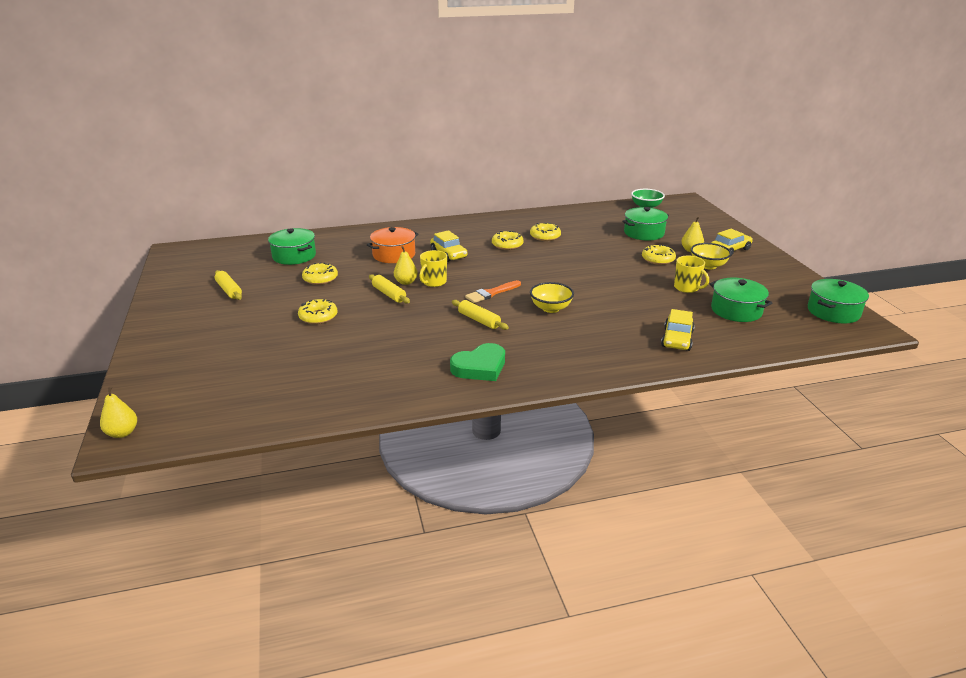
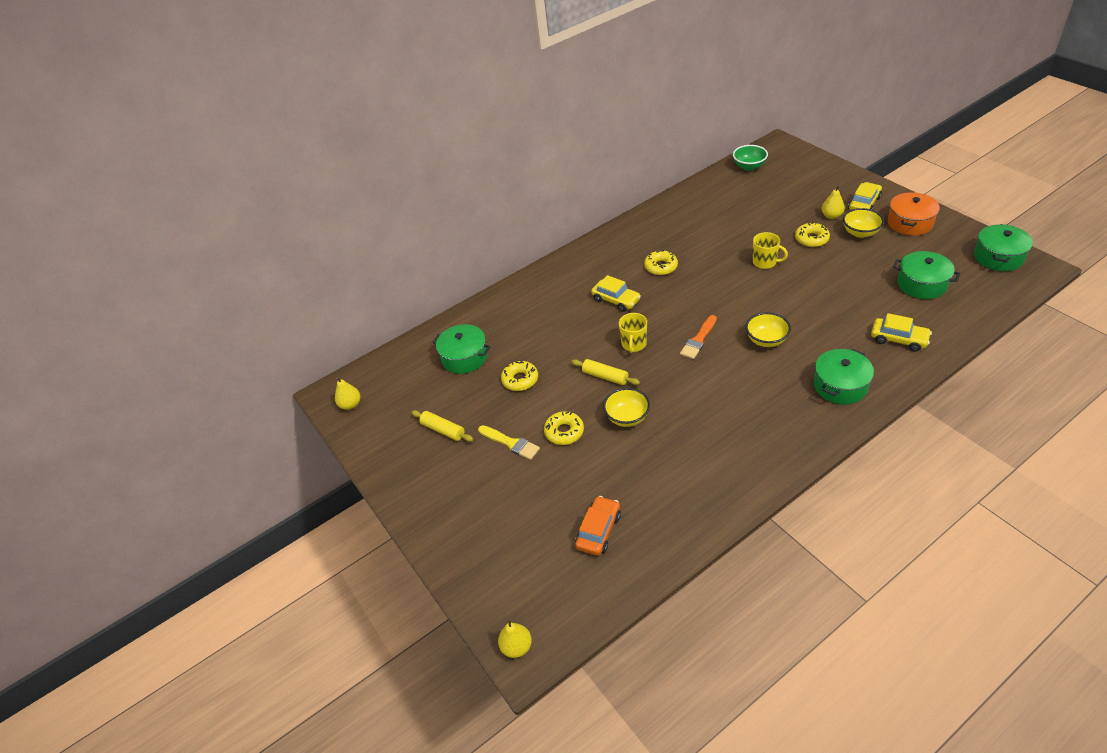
camera: 15 degrees left, 15 degrees up
orange pot [367,227,418,263] -> orange pot moved to [888,192,940,236]
yellow pear [394,246,418,285] -> yellow pear moved to [335,377,360,410]
green heart [450,343,505,381] -> none
yellow rolling pin [452,300,509,330] -> none
yellow donut [530,223,561,241] -> none
green pot [622,207,669,241] -> green pot moved to [814,349,874,405]
yellow car [661,309,695,351] -> yellow car turned 60 degrees counterclockwise [871,313,932,352]
yellow mug [674,256,709,293] -> yellow mug moved to [753,232,788,269]
none -> yellow brush [478,425,540,460]
none -> orange car [575,496,621,556]
none -> yellow bowl [603,388,650,427]

